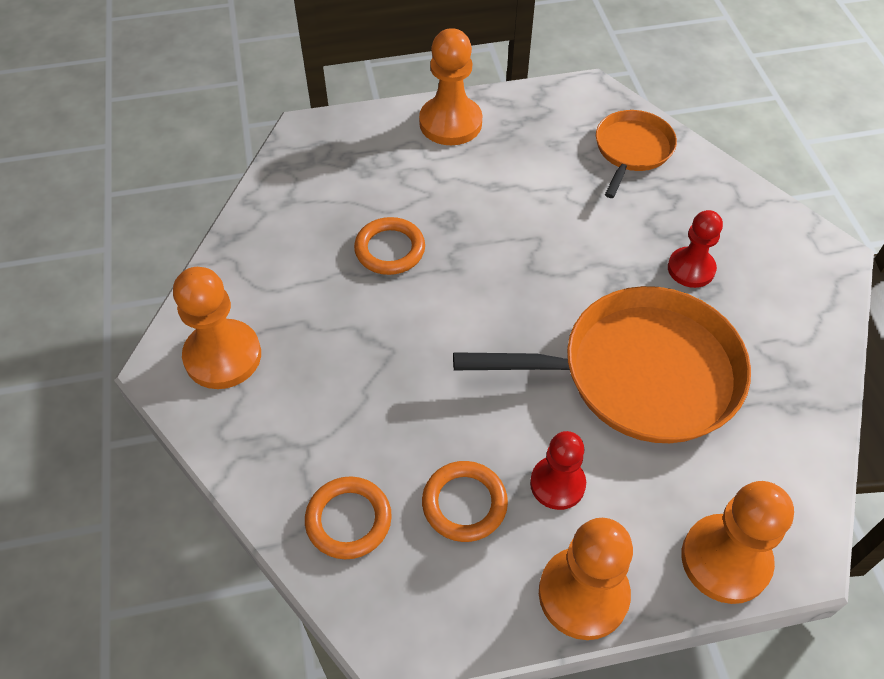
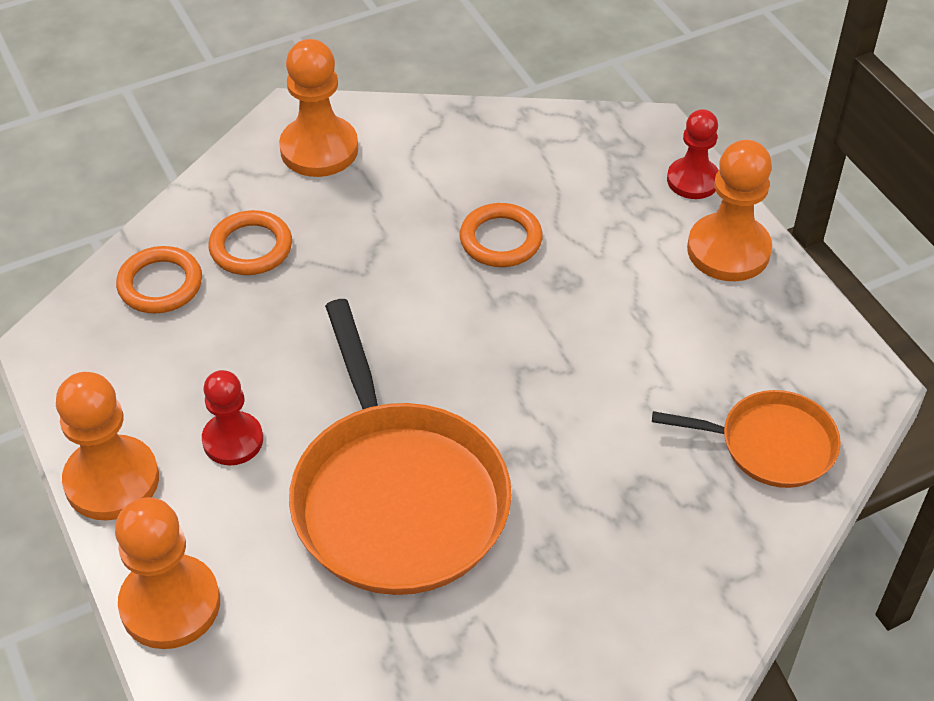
camera: 75 degrees right, 5 degrees down
orange ring [422,461,508,542] -> orange ring moved to [208,210,292,275]
red pawn [668,210,723,288] -> red pawn moved to [667,109,719,199]

